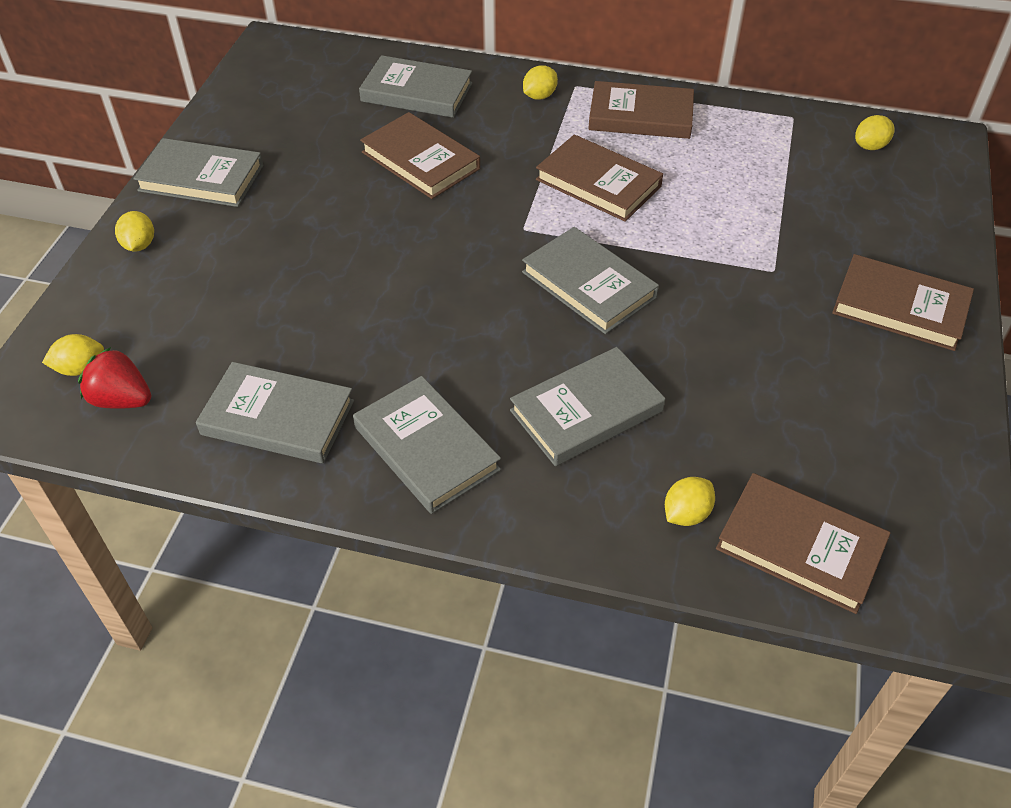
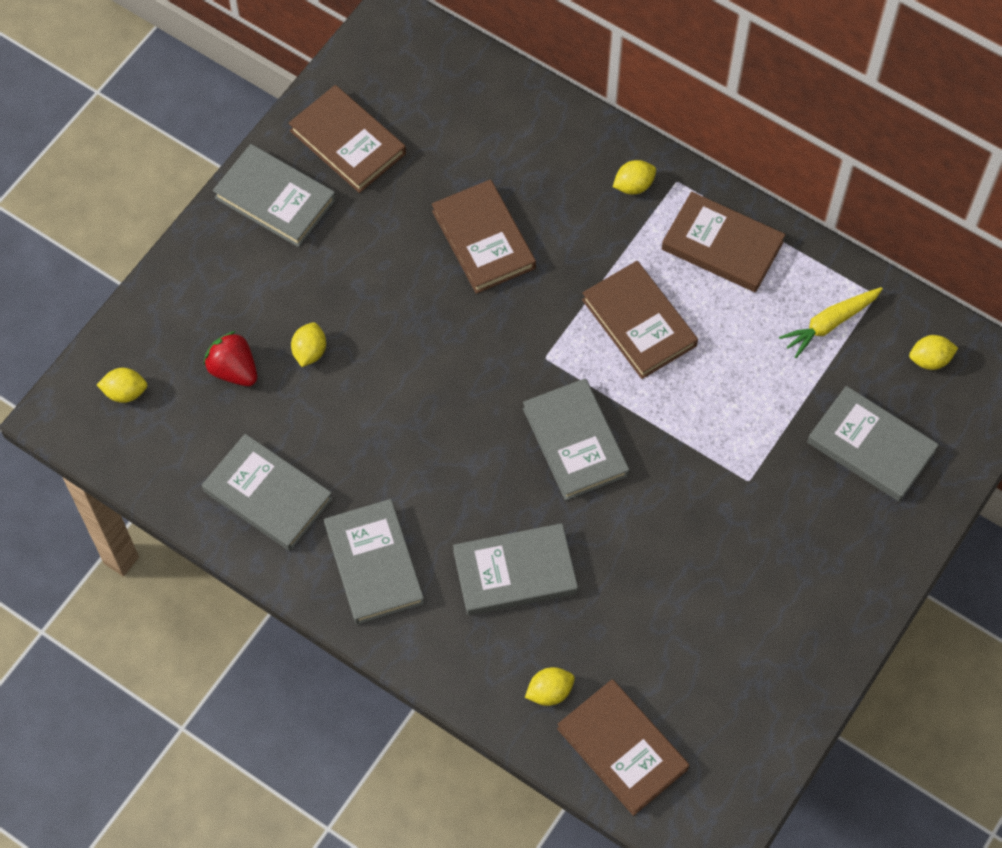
camera: 20 degrees right, 15 degrees up
red strawberry [78,347,151,409] -> red strawberry moved to [204,331,257,386]
yellow lemon [115,211,154,252] -> yellow lemon moved to [291,322,326,367]
grey book [359,55,472,118] -> grey book moved to [807,386,939,502]
brown book [832,254,974,351] -> brown book moved to [289,85,406,193]
none -> yellow carrot [779,287,883,358]

